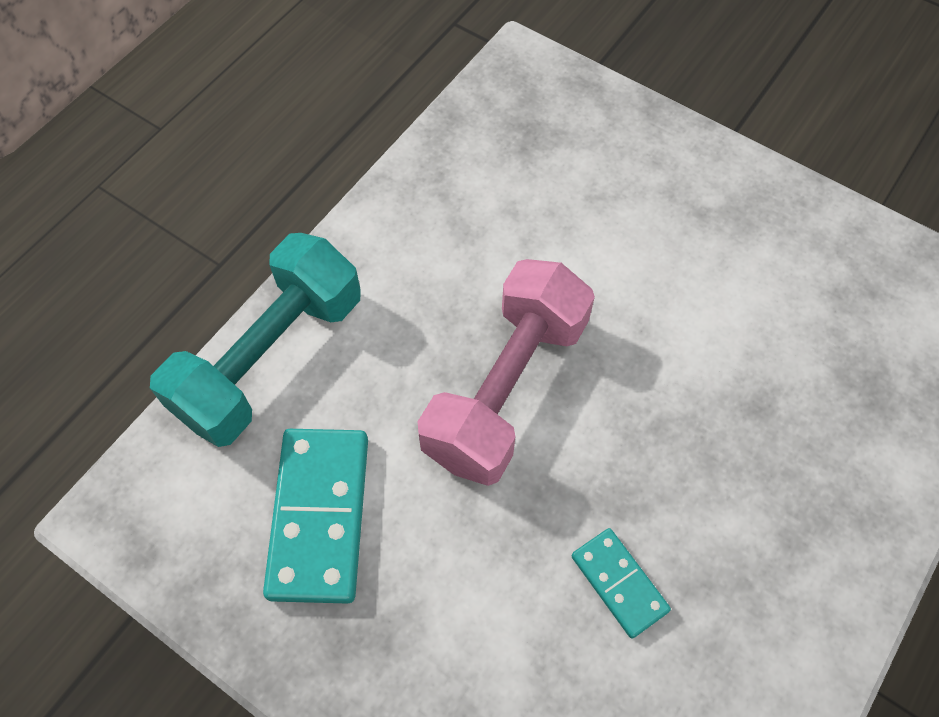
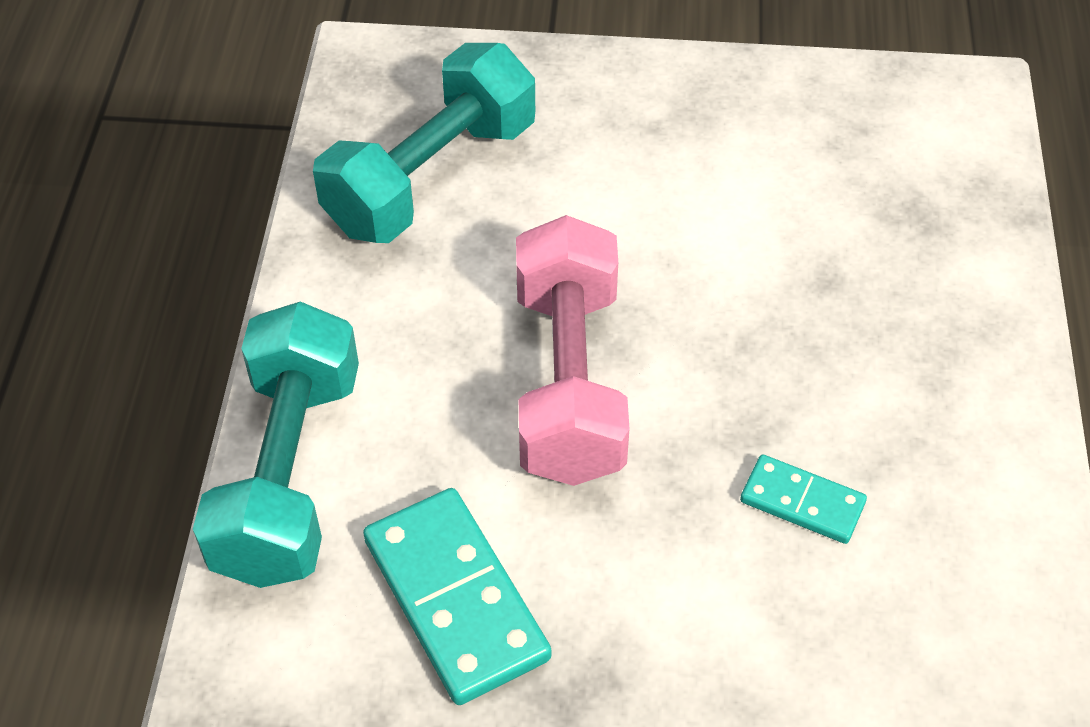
camera: 30 degrees left, 10 degrees down
none -> turquoise dumbbell [313,43,535,243]

